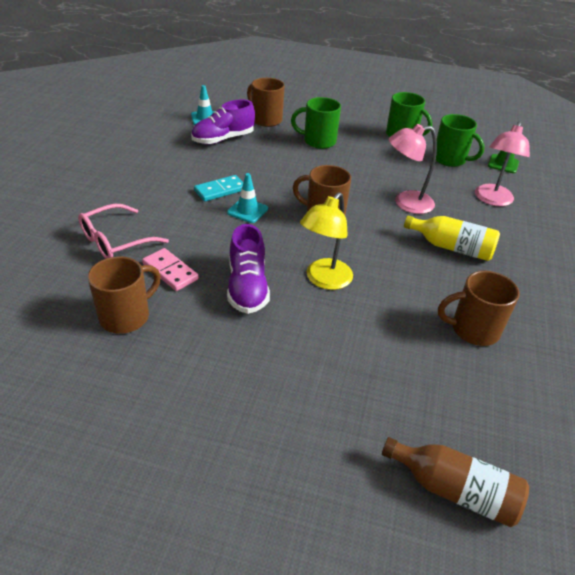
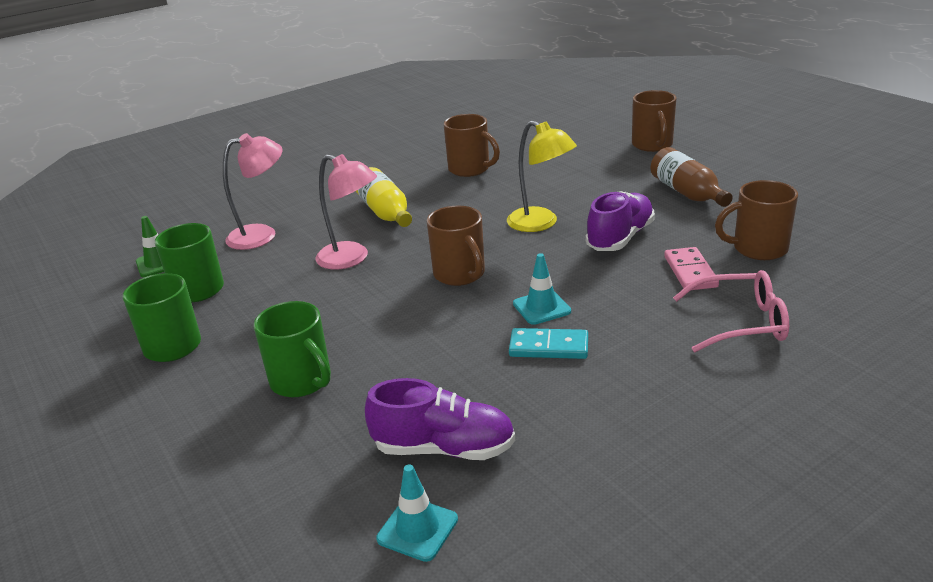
camera: 135 degrees left, 10 degrees down
brown mug [247,78,285,127] -> brown mug moved to [632,90,676,152]
yellow lamp [300,192,353,290] -> yellow lamp turned 60 degrees clockwise [507,121,577,232]
brown bottle [382,437,529,527] -> brown bottle moved to [650,147,733,207]

